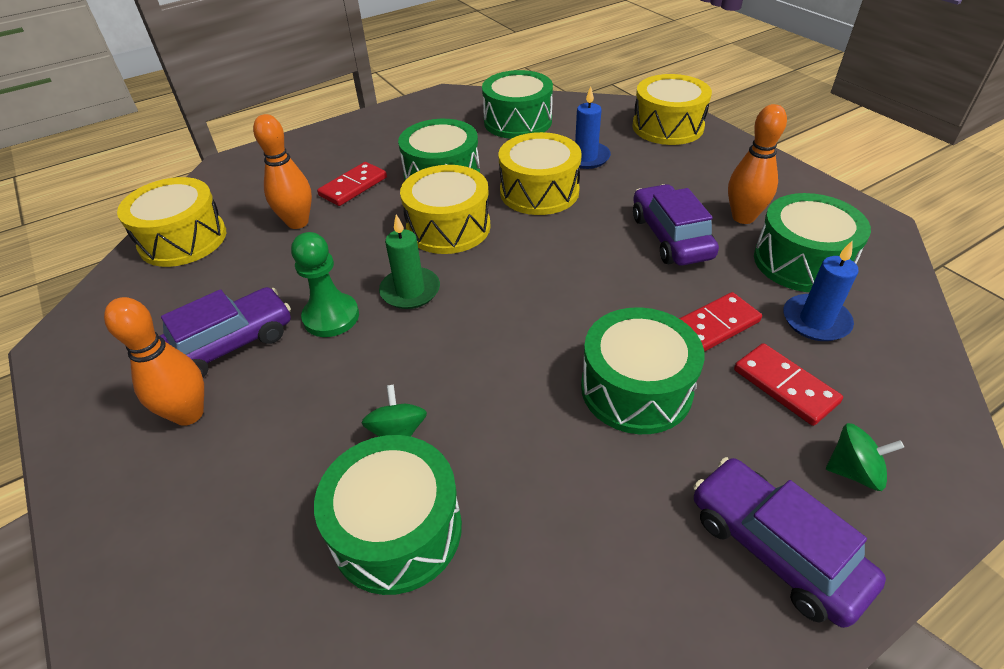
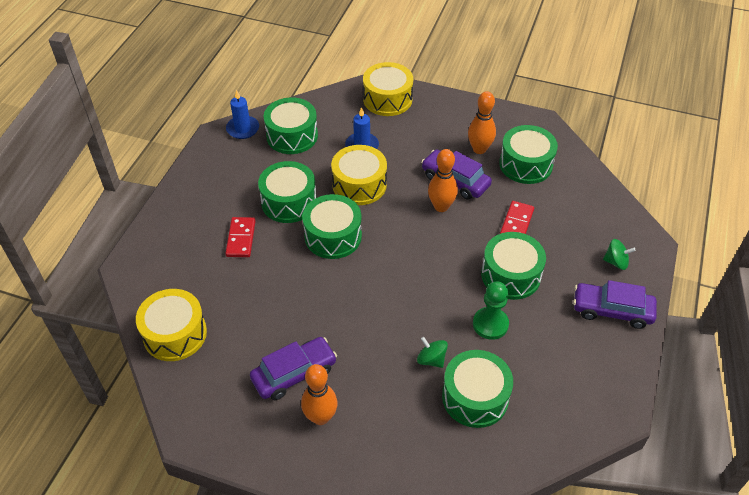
camera: 40 degrees left, 5 degrees up
purple car [160,287,291,378] -> purple car turned 45 degrees clockwise [250,337,337,400]
orange bowling pin [253,114,312,229] -> orange bowling pin moved to [428,149,458,212]
green pawn [291,232,359,337] -> green pawn moved to [473,282,509,340]
green candle [379,214,440,309] -> none
yellow drum [400,165,491,254] -> green drum [302,194,362,259]
red domino [734,343,843,426] -> none
blue candle [783,241,859,341] -> blue candle moved to [226,90,259,139]
green spinning top [826,423,904,491] -> green spinning top turned 45 degrees clockwise [603,239,636,270]

